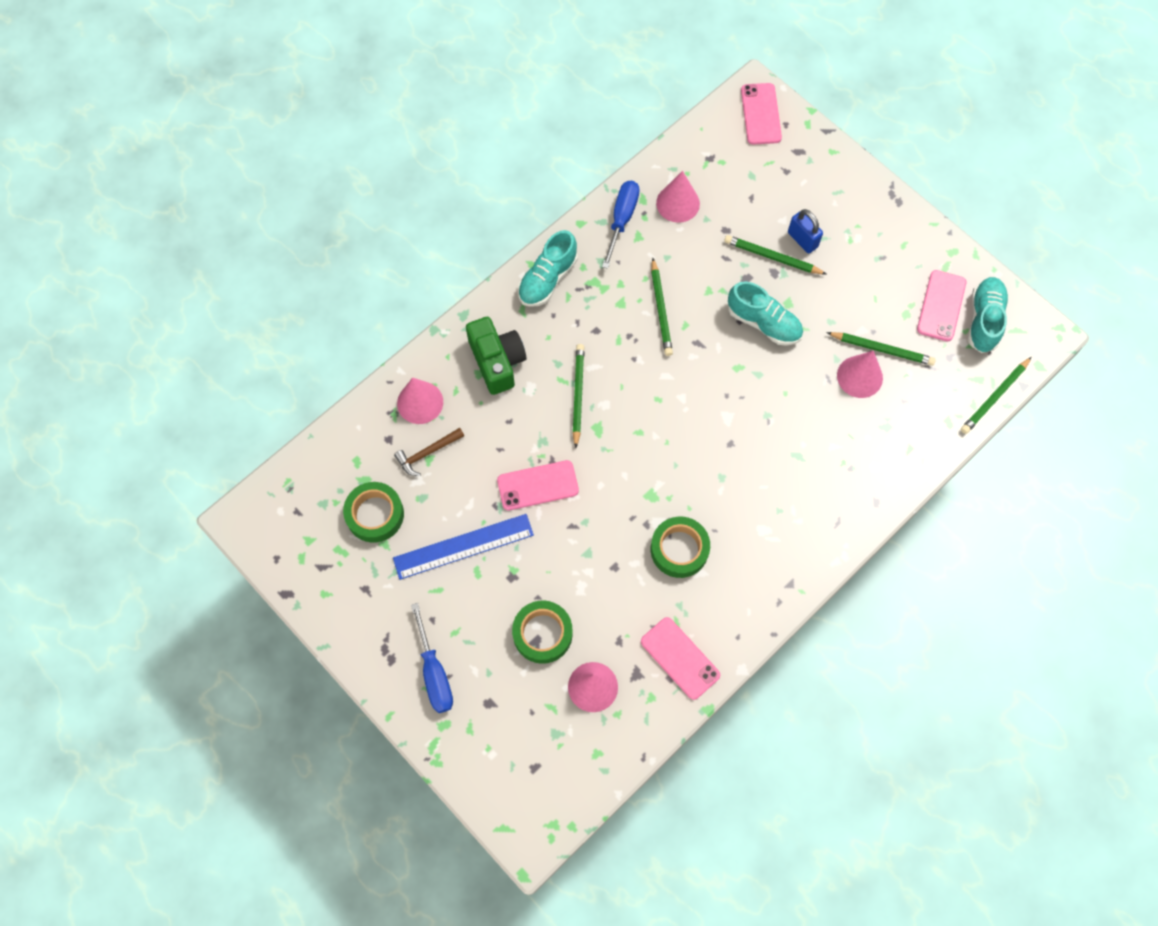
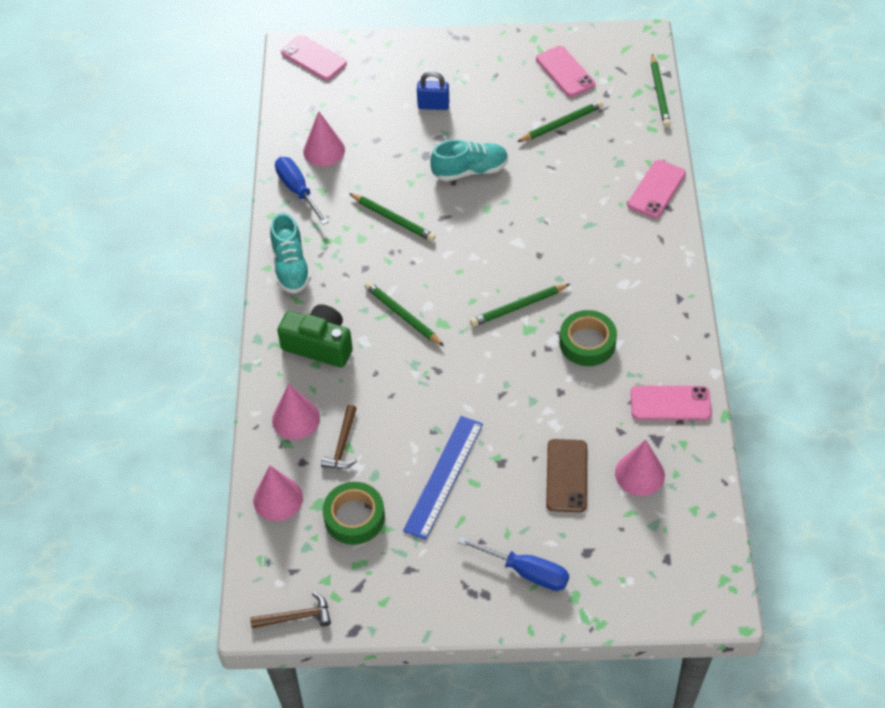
camera: 45 degrees left, 15 degrees down
pink phone [497,460,579,510] -> pink phone moved to [628,160,686,218]
green tape [512,601,573,664] -> brown phone [546,439,587,512]
green pencil [724,235,827,275] -> green pencil moved to [470,284,570,326]
pink cone [837,351,883,398] -> pink cone moved to [253,465,303,521]
turquoise shoe [968,277,1009,353] -> none
none -> brown hammer [250,592,331,628]

